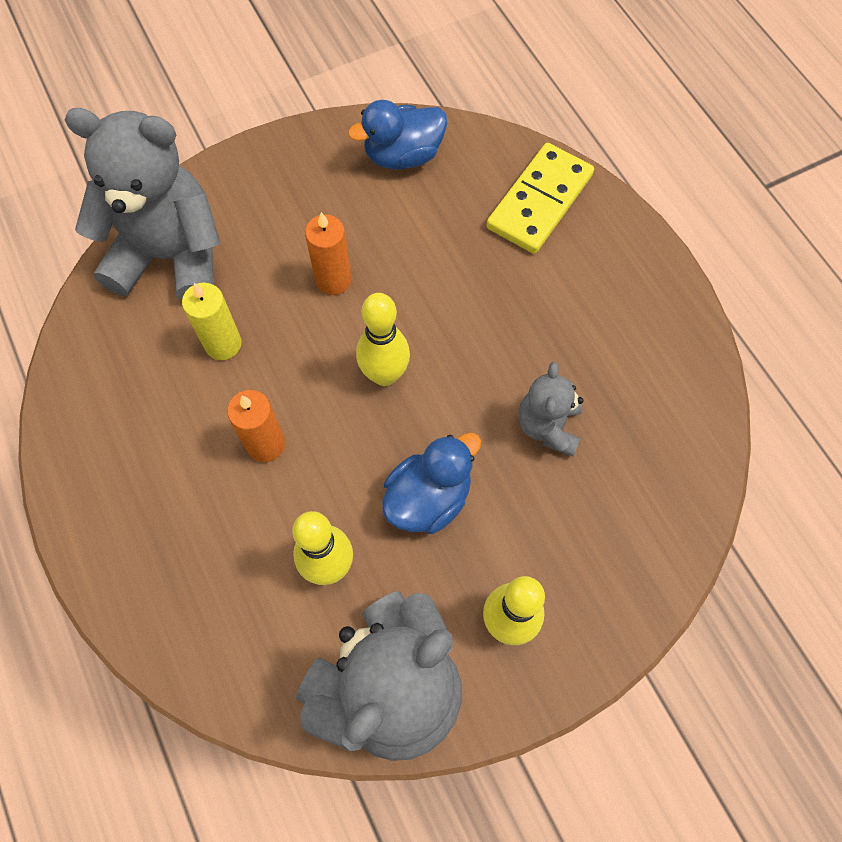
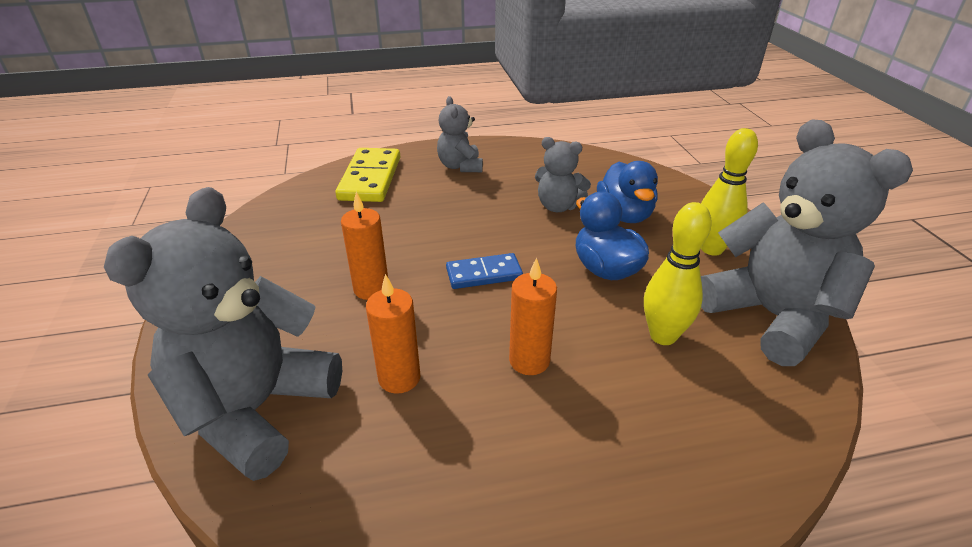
camera: 75 degrees left, 30 degrees down
yellow candle [182,283,242,360] -> orange candle [366,274,420,394]
blue duck [348,100,447,169] -> blue duck moved to [597,161,658,223]
yellow bowling pin [356,293,410,386] -> blue domino [446,253,523,289]
yellow domino [486,143,594,254] -> yellow domino turned 45 degrees clockwise [335,148,400,202]
none -> grey teddy bear [437,96,483,172]

